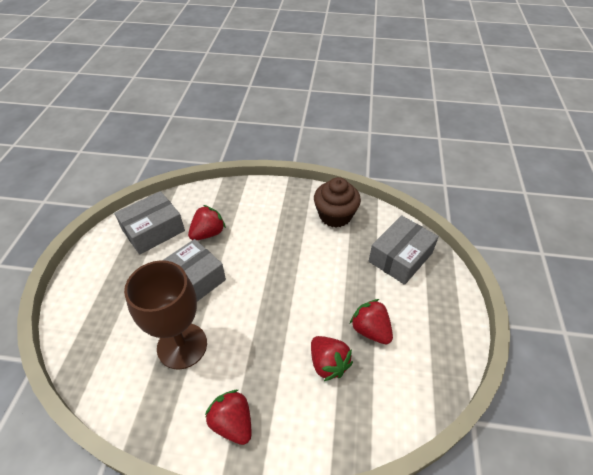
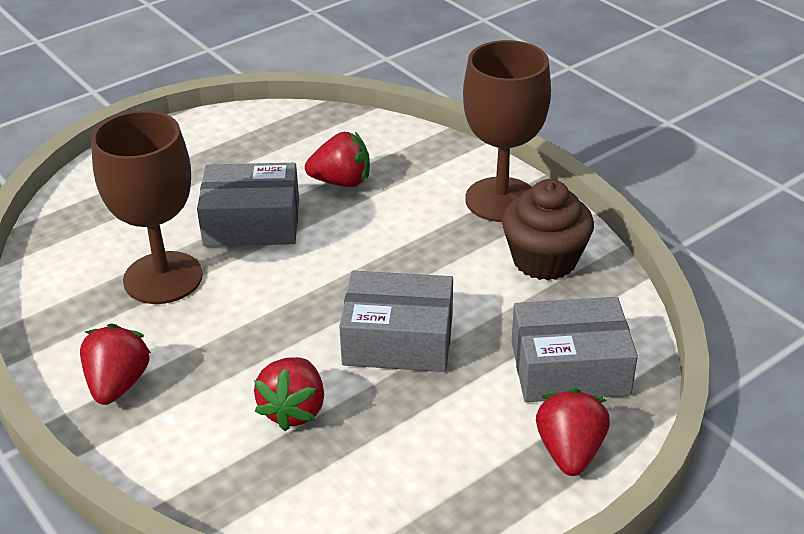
camera: 45 degrees right, 10 degrees down
grey box [114,191,185,254] -> grey box moved to [339,271,453,372]
red strawberry [350,299,393,344] -> red strawberry moved to [536,388,610,476]
none -> brown goblet [463,40,551,222]

